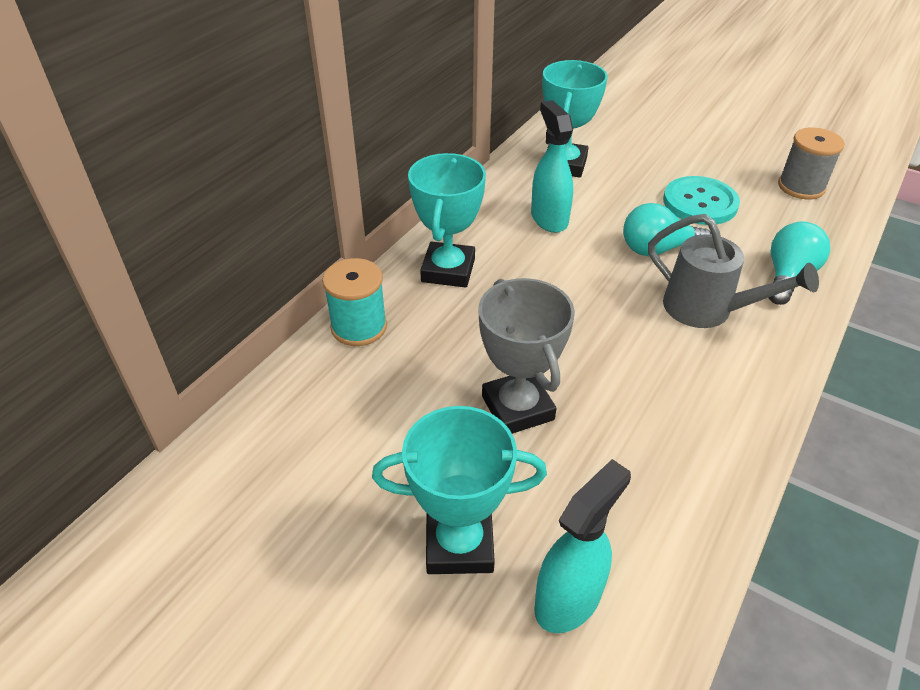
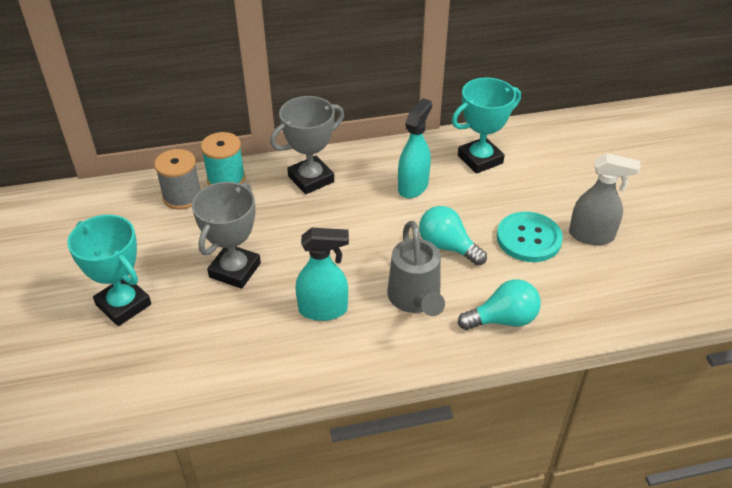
camera: 45 degrees right, 0 degrees up
turquoise trophy [408,153,486,288] -> grey trophy [270,96,344,194]
turquoise spray bottle [534,459,631,633] -> turquoise spray bottle moved to [295,228,349,321]
grey spool [778,128,845,199] -> grey spool moved to [154,149,201,210]
none -> grey spray bottle [569,153,640,245]

